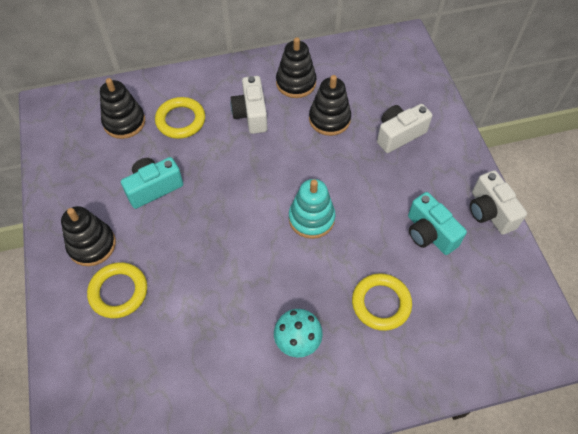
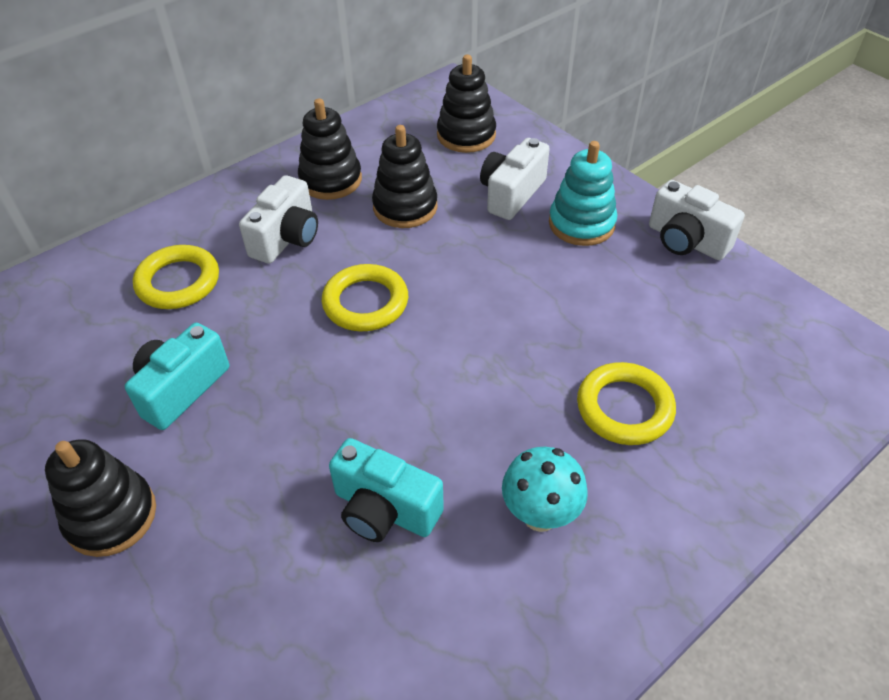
camera: 25 degrees left, 10 degrees down
yellow ring [87,262,147,318] -> yellow ring moved to [322,264,408,332]
black stacking toy [100,78,145,139] -> black stacking toy moved to [437,55,496,153]
white camera [230,76,268,134] -> white camera turned 120 degrees counterclockwise [239,175,318,264]
turquoise stacking toy [289,179,335,239] -> turquoise stacking toy moved to [549,141,617,246]
turquoise camera [408,192,467,255] -> turquoise camera moved to [329,438,444,542]

